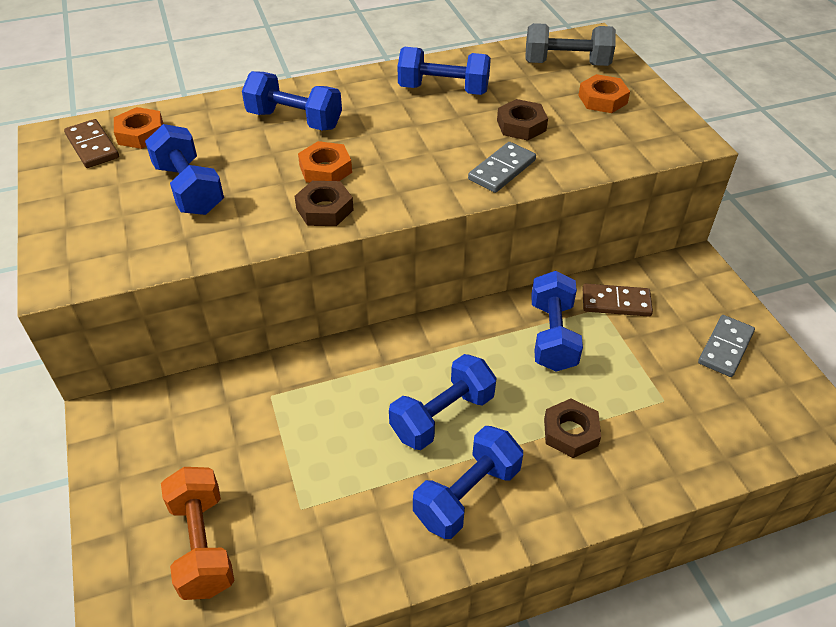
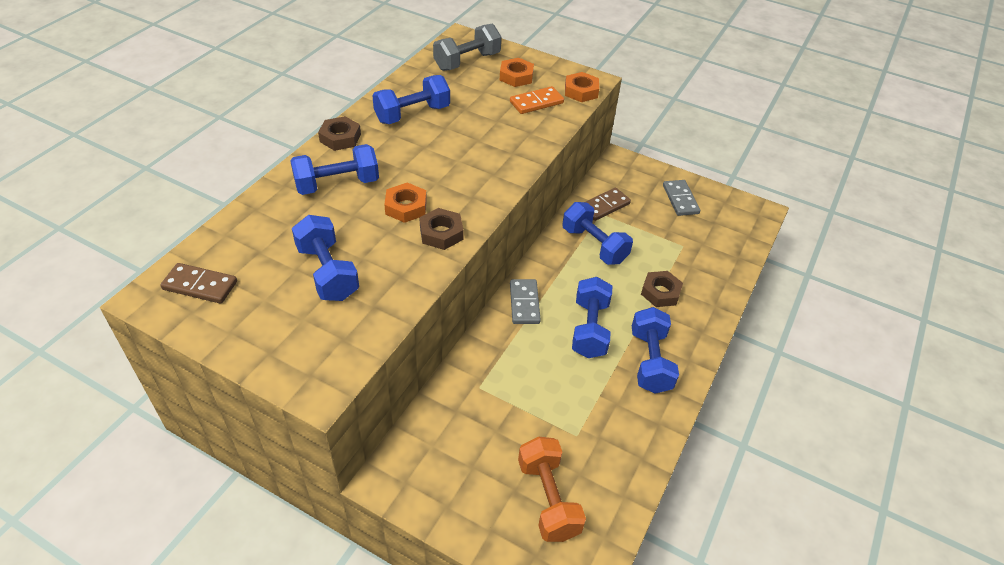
camera: 45 degrees left, 0 degrees up
orange nut [114,107,163,149] -> orange nut moved to [565,72,599,102]
blue dumbbell [145,124,224,215] -> blue dumbbell turned 45 degrees clockwise [292,215,359,301]
orange dumbbell [161,467,234,600] -> orange dumbbell turned 45 degrees clockwise [518,436,586,542]
grey domino [468,142,536,193] -> grey domino moved to [510,279,541,324]
brown nut [497,99,548,141] -> brown nut moved to [318,116,361,151]
none -> orange domino [510,86,564,114]

